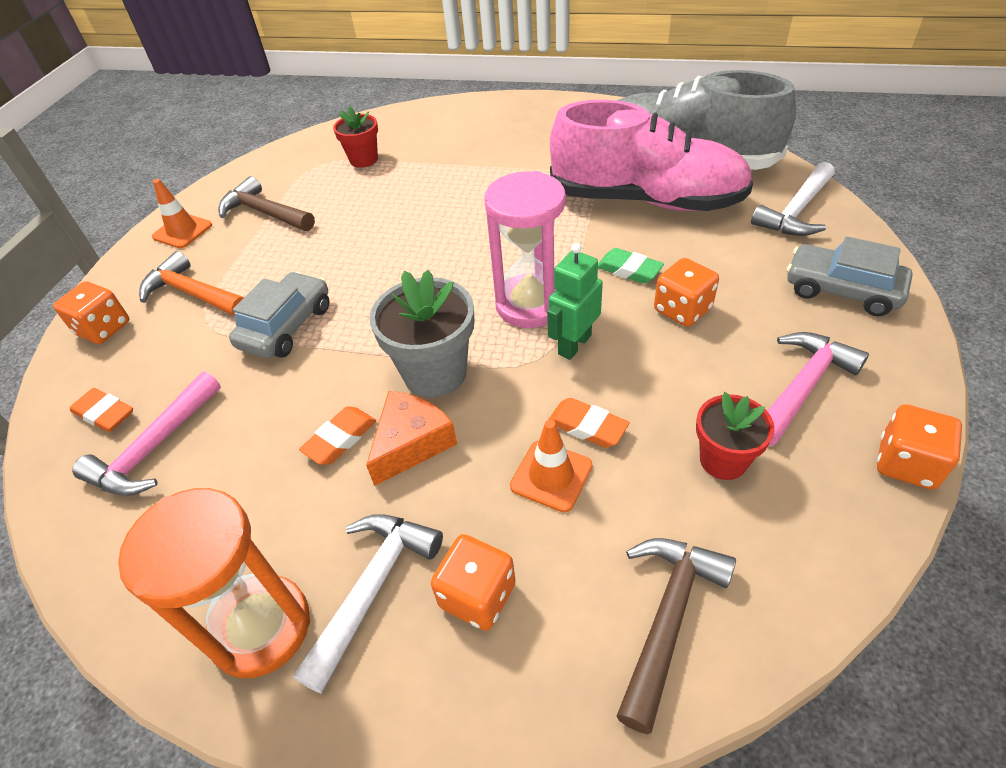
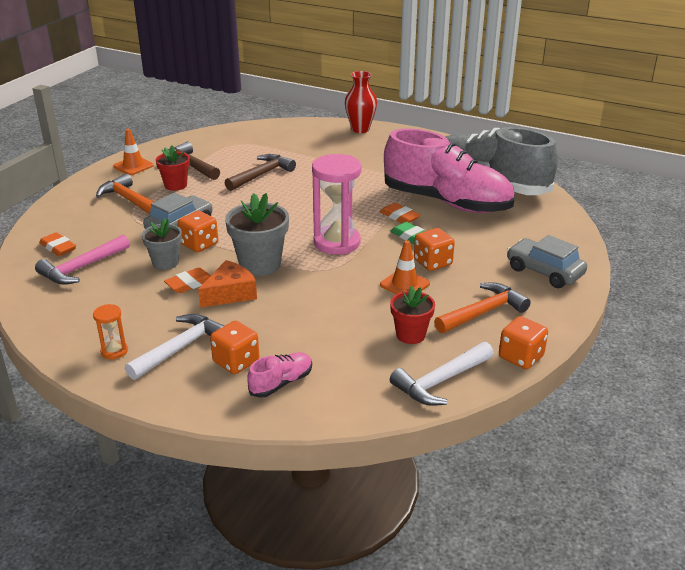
camera: 10 degrees right, 15 degrees down
orange dice [53,281,129,344] -> orange dice moved to [178,211,218,252]
orange hourglass [118,488,310,678] -> orange hourglass [93,304,128,359], size x0.47
red flower pot [333,106,378,168] -> red flower pot moved to [156,146,190,191]
orange traffic cone [510,420,593,512] -> orange traffic cone moved to [380,240,430,294]
green robot [547,243,603,360] -> none
orange eraser [548,398,630,448] -> orange eraser moved to [380,203,421,223]
brown hammer [616,538,736,734] -> brown hammer moved to [225,154,296,191]
white hammer [751,162,835,236] -> white hammer moved to [390,342,494,406]
pink hammer [767,332,869,446] -> orange hammer [434,282,531,333]
none -> grey flower pot [142,218,182,270]
none -> pink shoe [247,352,312,398]
none -> red vase [345,71,377,133]

